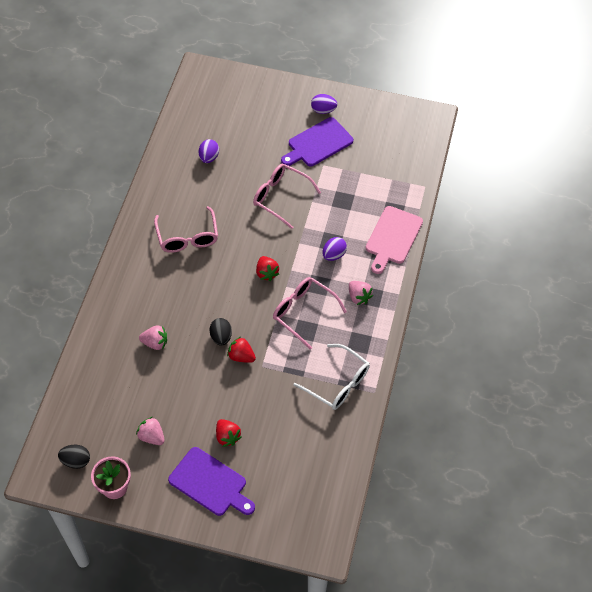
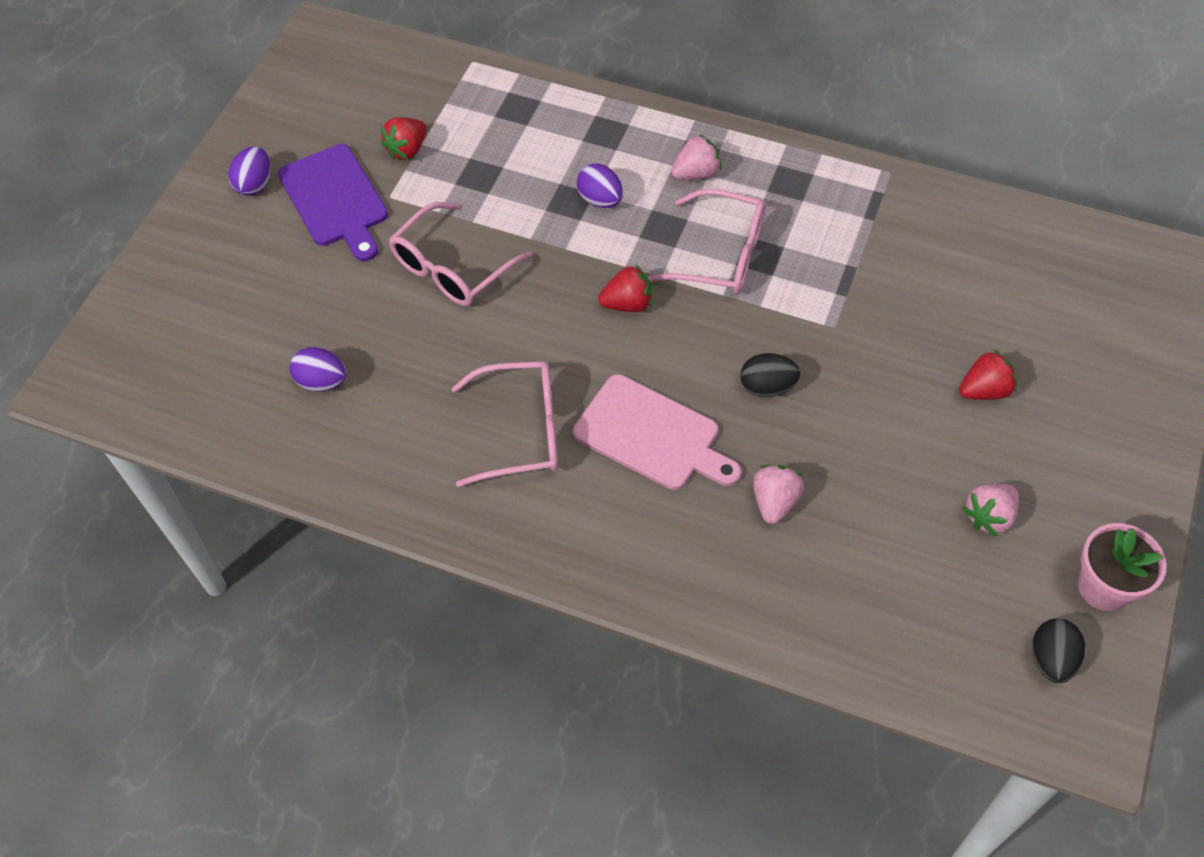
camera: 80 degrees left, 0 degrees up
purple cutting board [168,447,255,516] -> none
red strawberry [227,337,256,363] -> red strawberry moved to [381,118,426,160]
pink glasses [273,277,347,350] -> pink glasses turned 120 degrees counterclockwise [648,189,766,294]
white glasses [294,344,370,410] -> none
pink cutting board [366,206,423,274] -> pink cutting board moved to [573,374,741,490]

